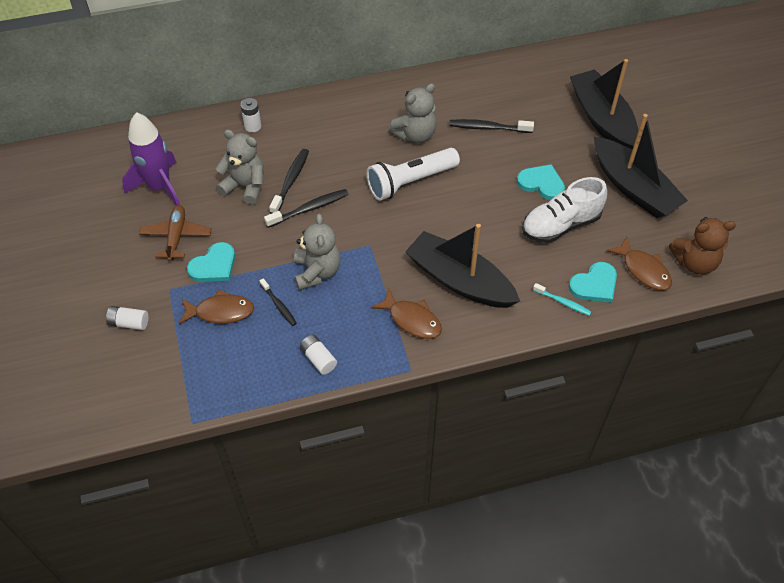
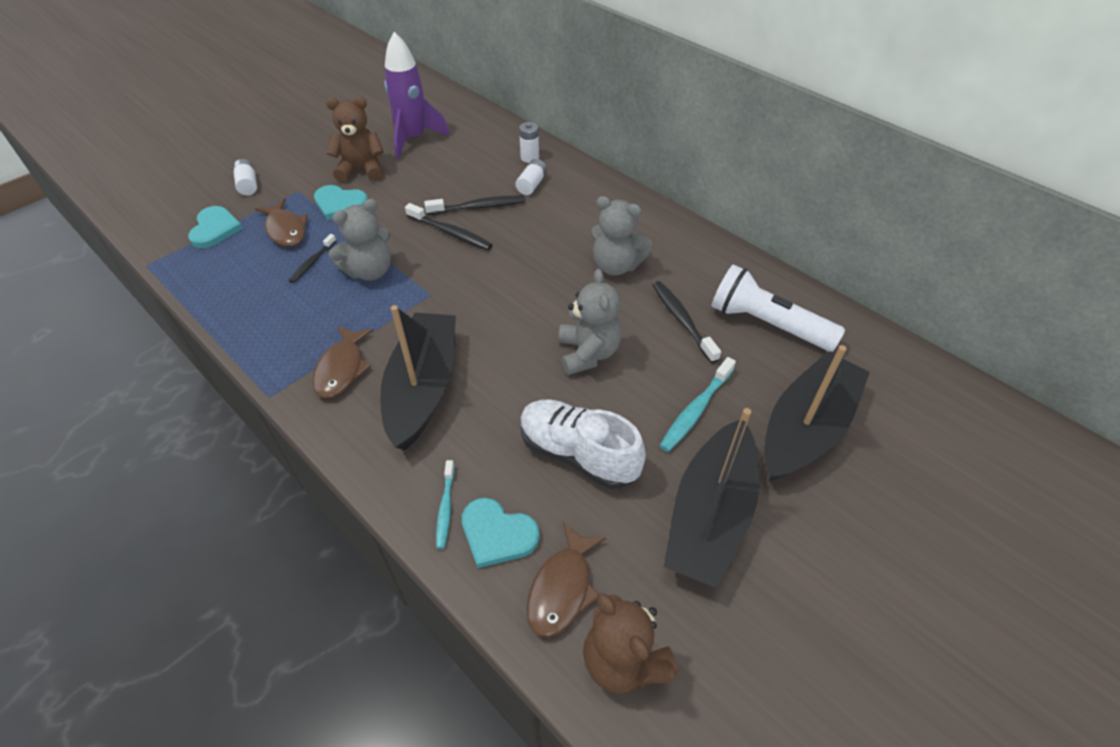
camera: 60 degrees right, 5 degrees down
brown plane [139,205,212,261] -> brown teddy bear [326,97,384,182]
grey teddy bear [216,129,264,205] -> grey teddy bear moved to [558,269,622,375]
white battery [300,335,337,375] -> white battery moved to [515,159,547,195]
white flashlight [367,148,460,201] -> white flashlight moved to [712,264,845,352]
turquoise heart [517,164,565,200] -> turquoise heart moved to [188,206,243,248]
none -> turquoise toothbrush [660,357,736,452]

